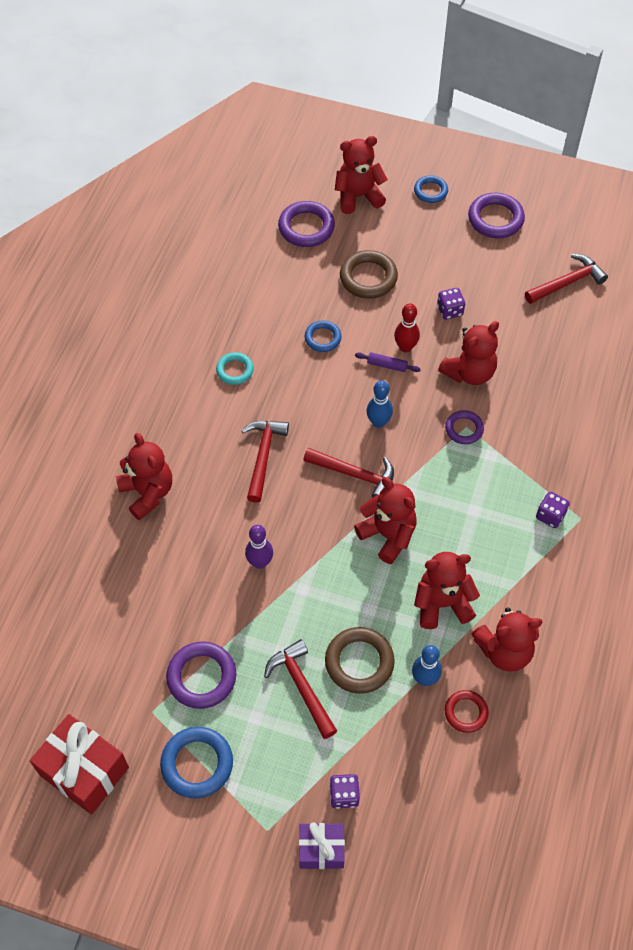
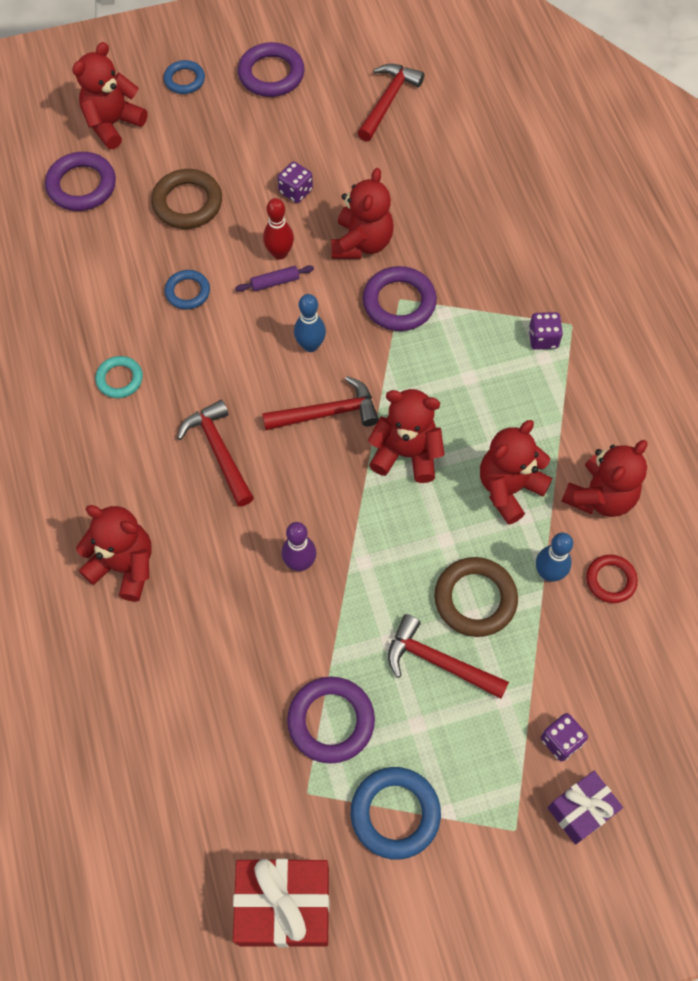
camera: 35 degrees left, 5 degrees up
purple ring [445,410,484,444] -> purple ring [363,266,437,331], size x1.62

